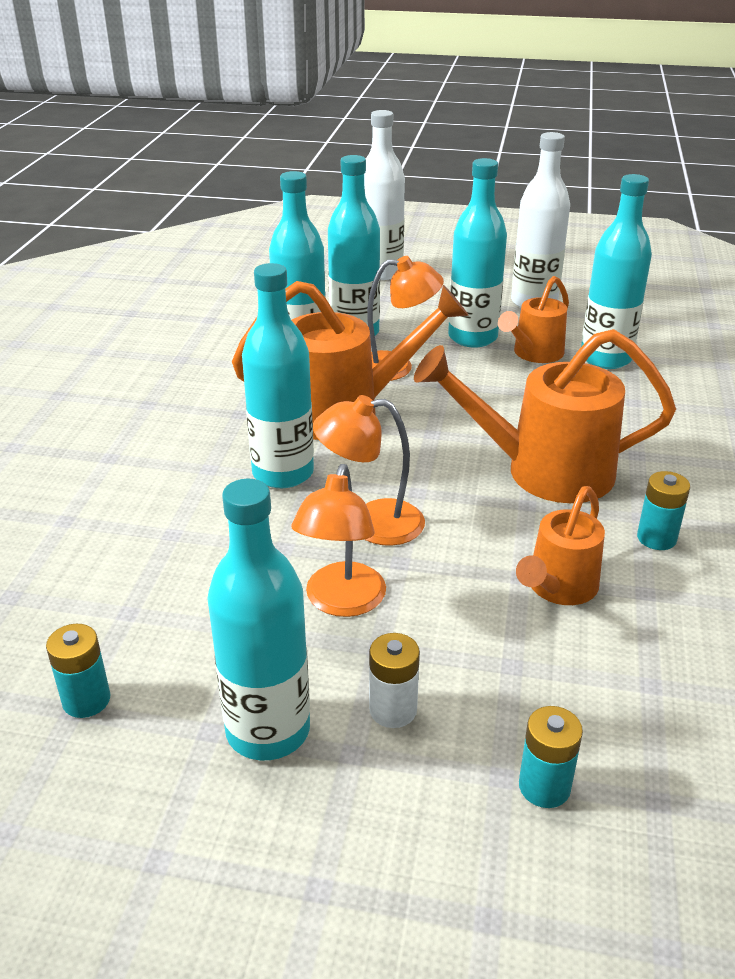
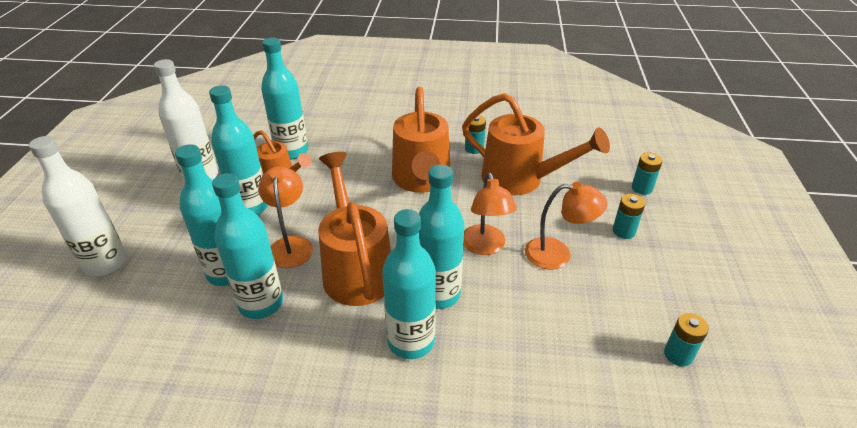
camera: 95 degrees left, 5 degrees up
turquoise bottle [207,479,310,760] -> turquoise bottle moved to [382,209,436,359]
white battery [369,633,420,728] -> turquoise battery [613,194,645,239]
orange watering can [516,486,605,605] -> orange watering can [462,93,610,195], size x1.72

